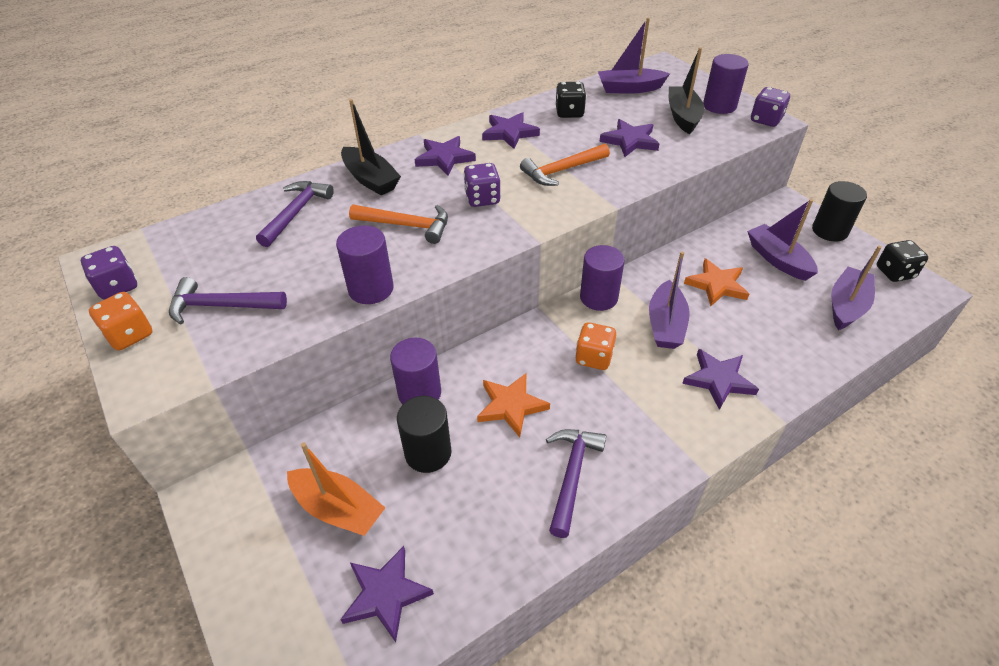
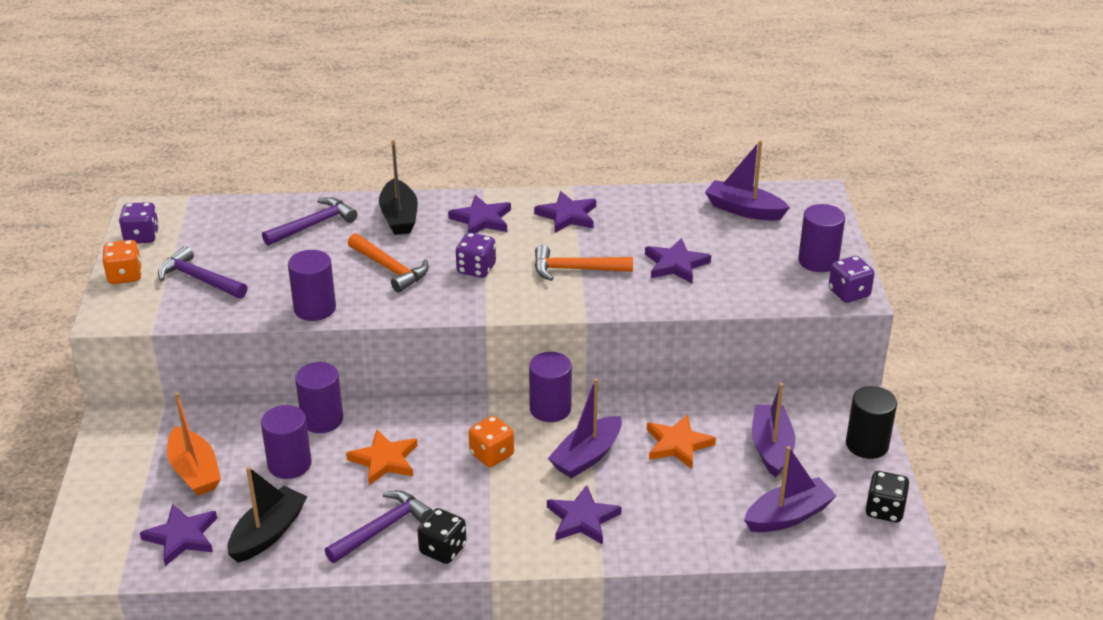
camera: 30 degrees right, 10 degrees down
black cylinder [397,396,451,473] -> purple cylinder [261,405,312,479]
black dice [555,82,586,118] -> black dice moved to [417,508,467,564]
black boat [669,47,705,134] -> black boat moved to [228,467,308,563]

